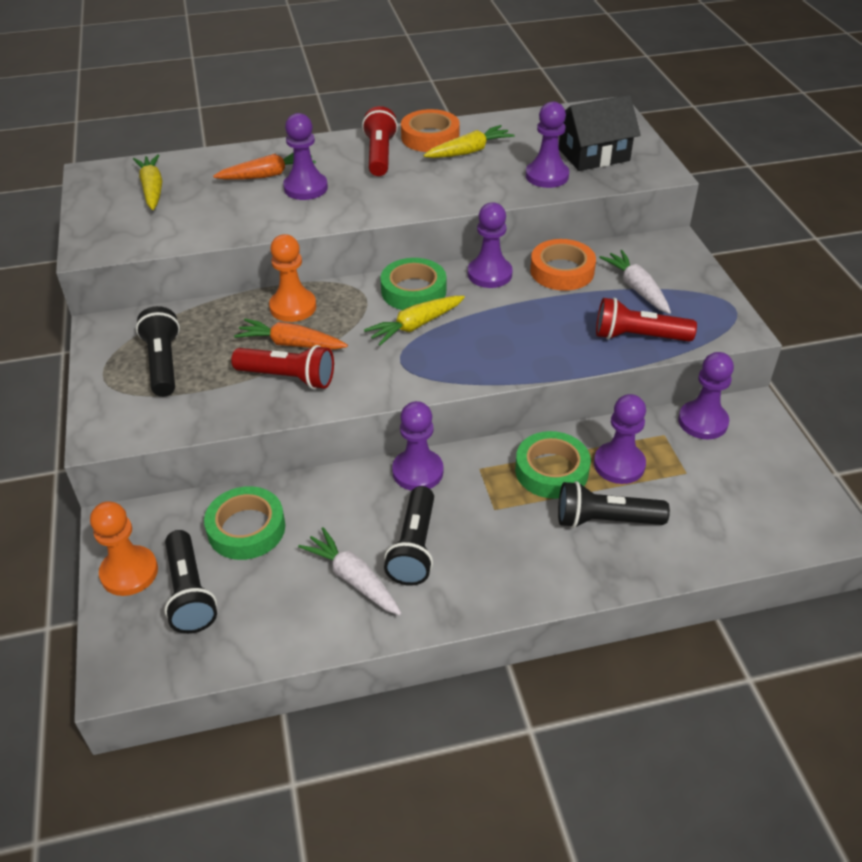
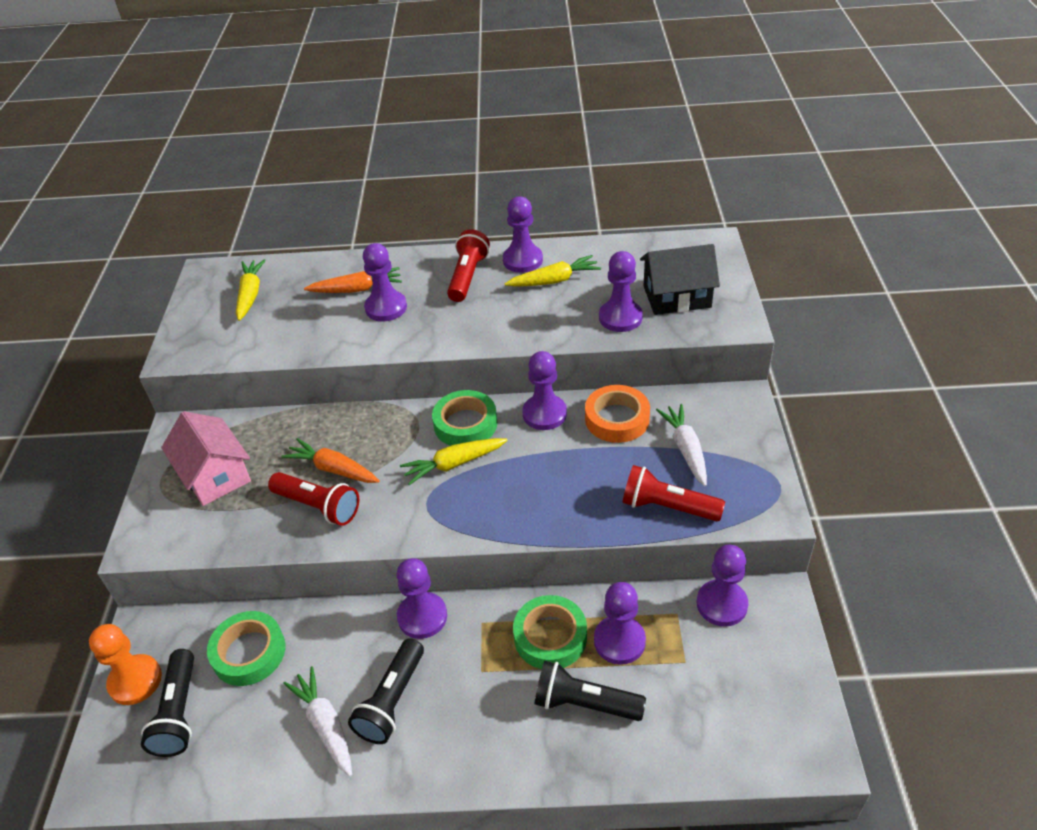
camera: 15 degrees right, 0 degrees up
black flashlight [136,306,180,397] -> pink house [161,411,251,506]
orange pawn [269,234,316,322] -> none
orange tape [401,109,460,152] -> purple pawn [503,196,543,273]

